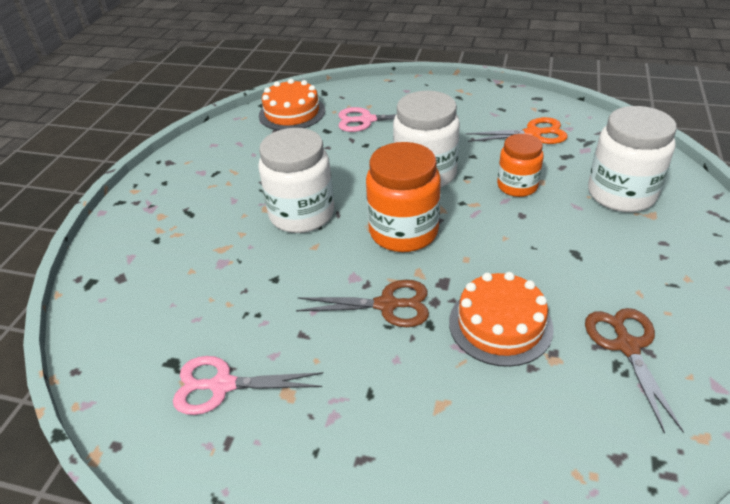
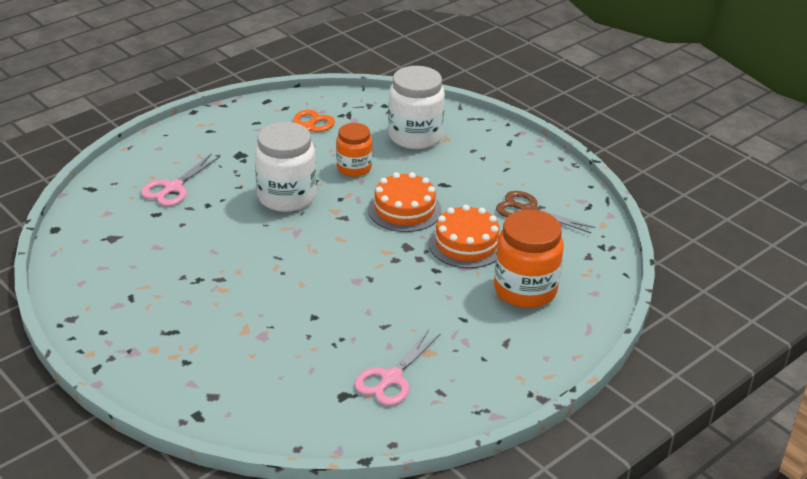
camera: 60 degrees left, 5 degrees down
white jar [258,128,334,233] -> none
orange cake [259,79,325,130] -> orange cake moved to [368,172,442,232]
brown scissors [296,280,429,327] -> none
orange jar [366,142,441,252] -> orange jar moved to [494,210,564,308]

